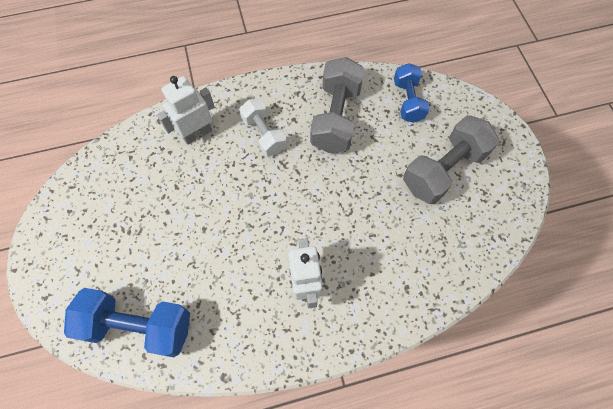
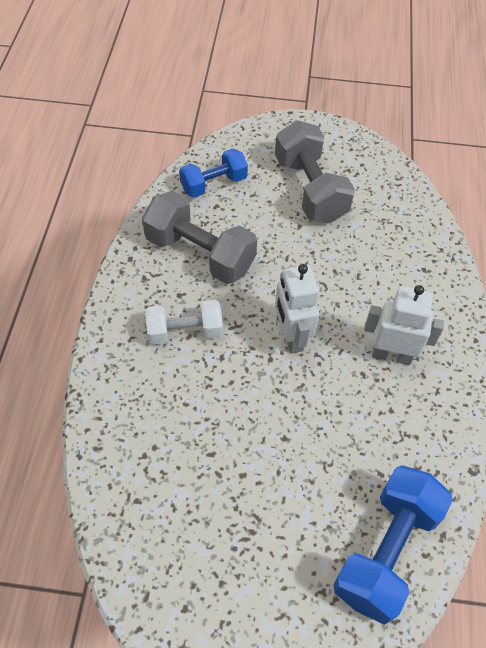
camera: 70 degrees left, 10 degrees down
white robot [157,76,215,145] -> white robot moved to [275,264,319,354]
blue dumbbell [394,63,430,123] -> blue dumbbell turned 45 degrees counterclockwise [179,149,248,198]

